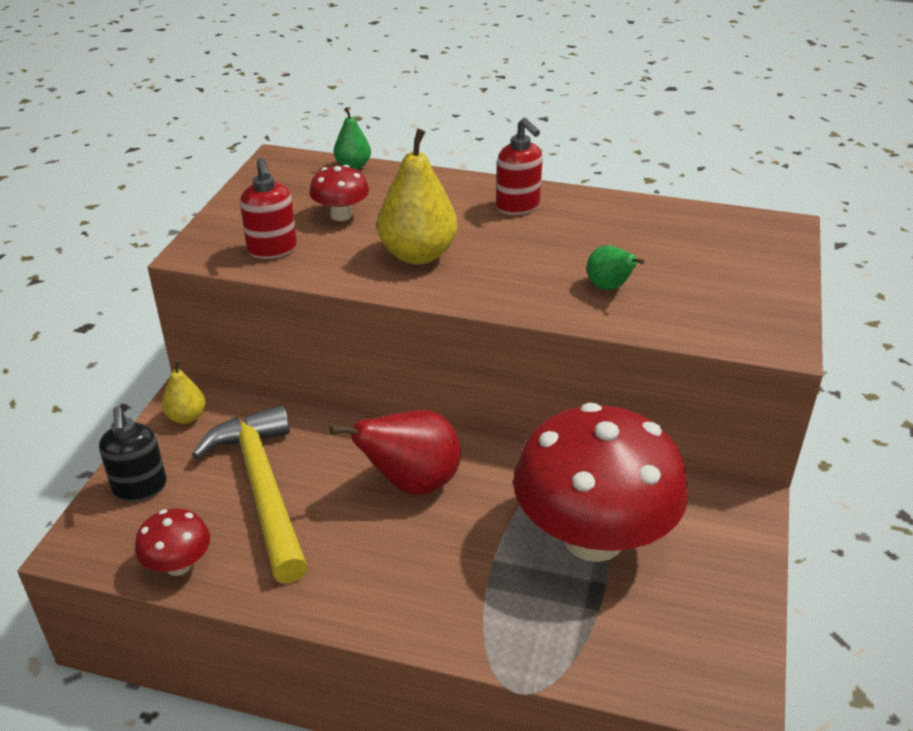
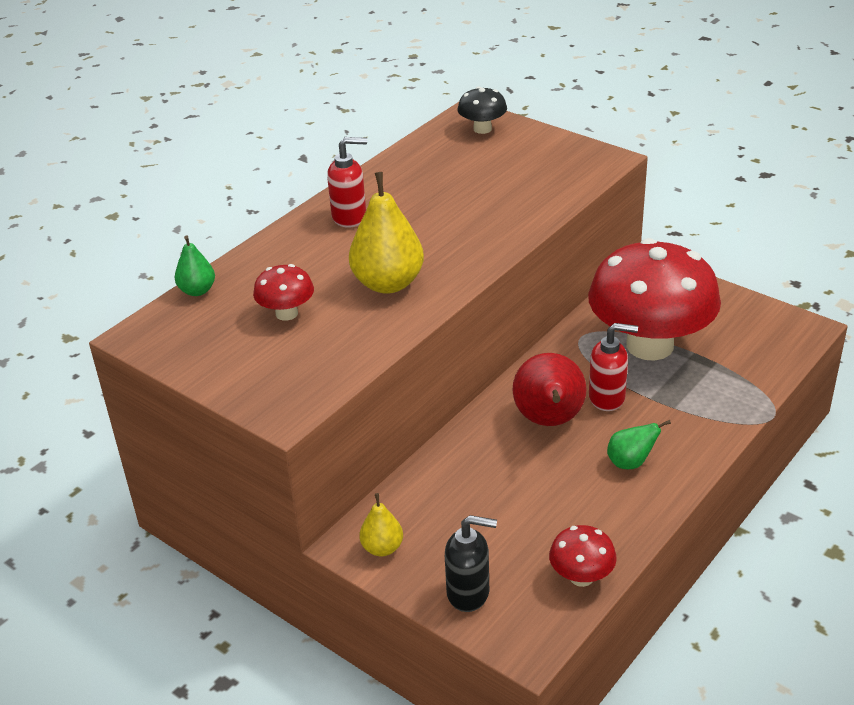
camera: 65 degrees left, 0 degrees up
yellow hammer [192,405,308,583] -> none
red soap dispenser [240,158,297,259] -> red soap dispenser moved to [589,323,638,411]
green pear [587,245,644,290] -> green pear moved to [607,420,671,469]
none -> black mushroom [458,87,507,134]

